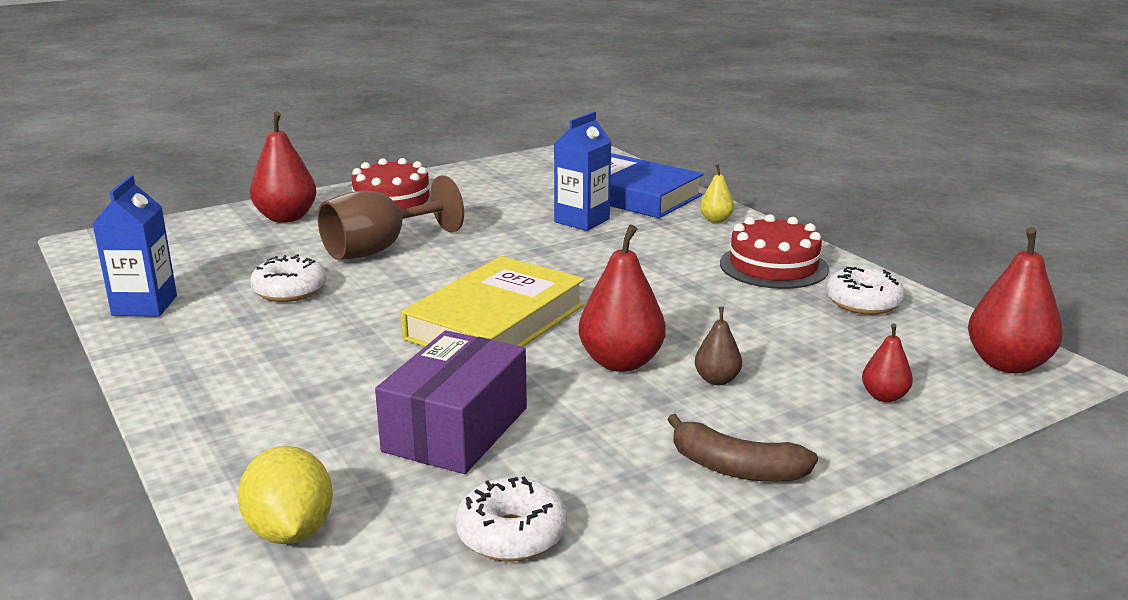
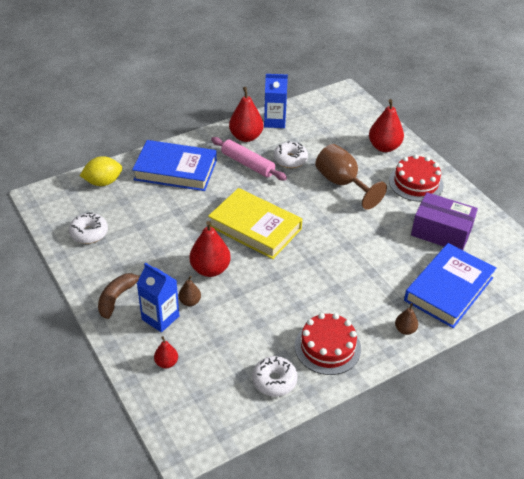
camera: 90 degrees right, 20 degrees up
purple box [375,330,527,474] -> purple box moved to [411,192,478,250]
blue carton [554,112,611,231] -> blue carton moved to [137,262,179,333]
yellow pear [700,164,734,223] -> brown pear [395,303,418,335]
red pear [968,227,1063,373] -> red pear moved to [229,87,263,142]
none -> blue book [132,140,217,191]
none -> pink rolling pin [211,137,287,180]

